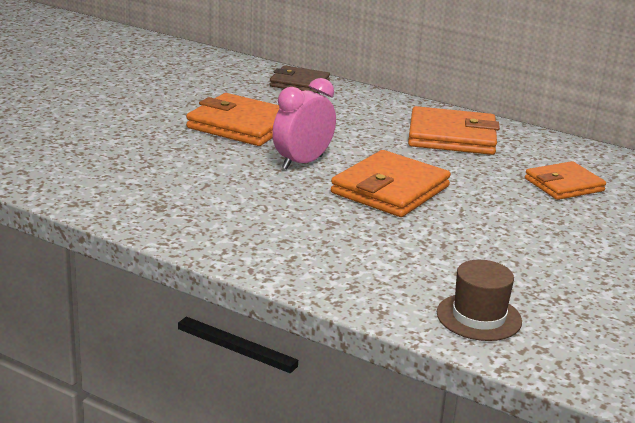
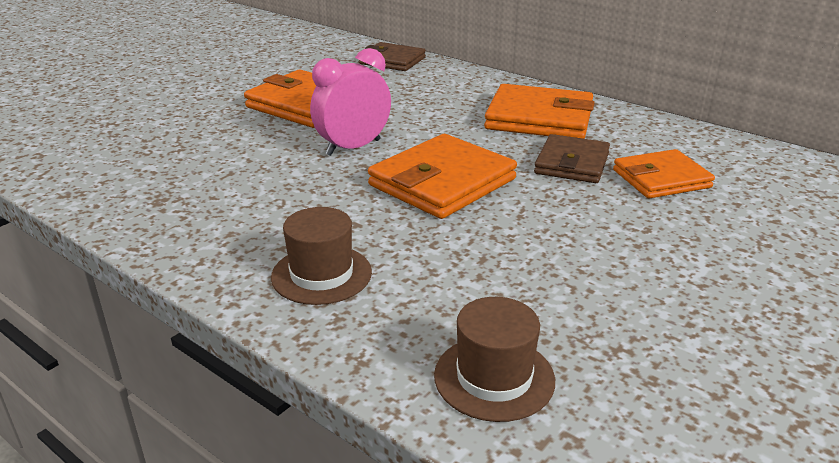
camera: 10 degrees right, 5 degrees up
none -> brown hat [271,207,372,305]
none -> brown wallet [534,134,610,183]

